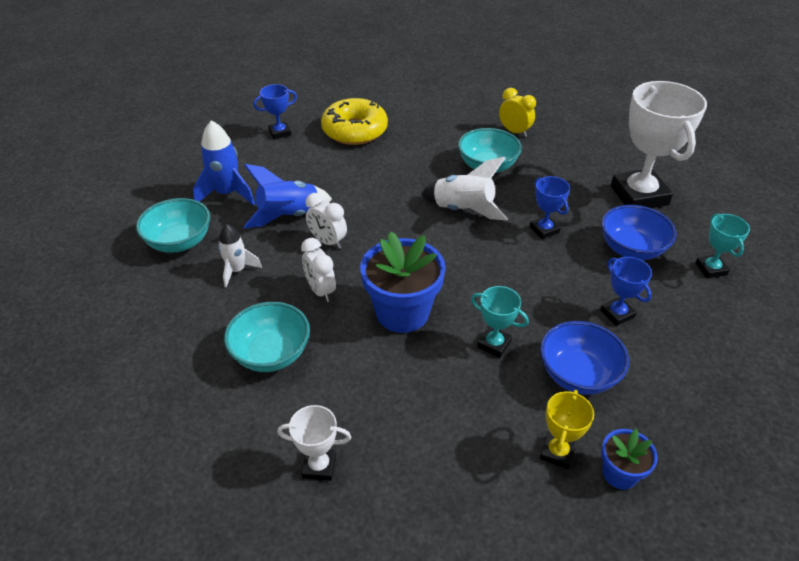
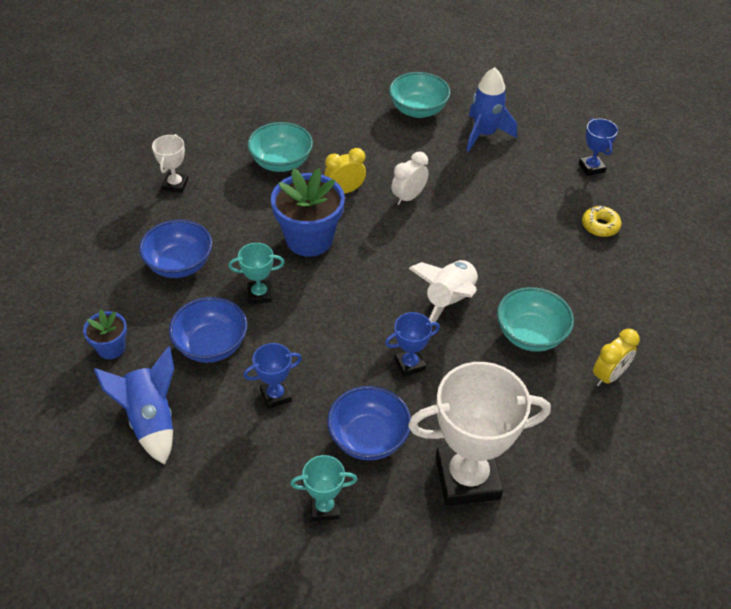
camera: 95 degrees right, 5 degrees up
white rocket [218,224,262,287] -> none
blue rocket [243,164,332,228] -> blue rocket moved to [94,346,174,465]
white clock [301,238,336,302] -> yellow clock [325,148,366,194]
yellow donut [321,98,388,145] -> yellow donut [582,206,621,237], size x0.50
turquoise trophy [471,286,529,358] -> turquoise trophy turned 45 degrees clockwise [228,243,285,304]
yellow trophy [540,390,594,469] -> none
none -> blue bowl [139,220,212,278]

